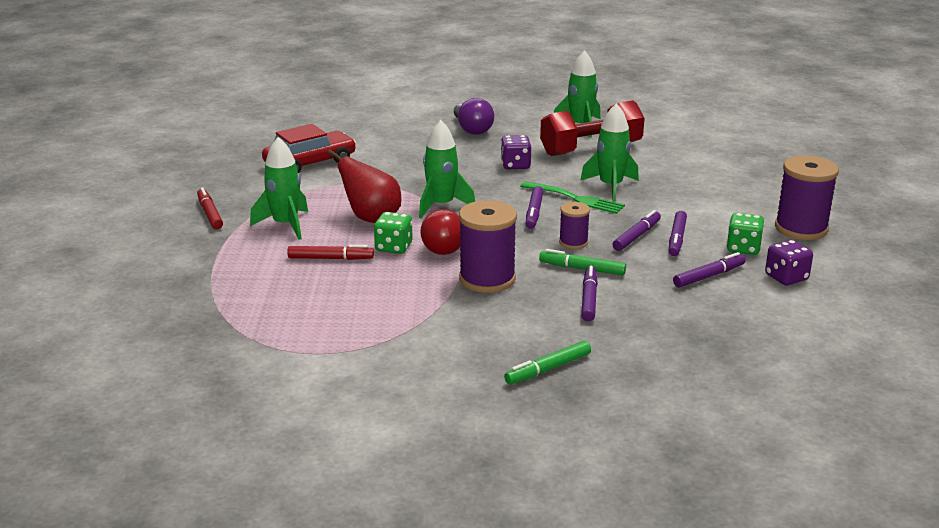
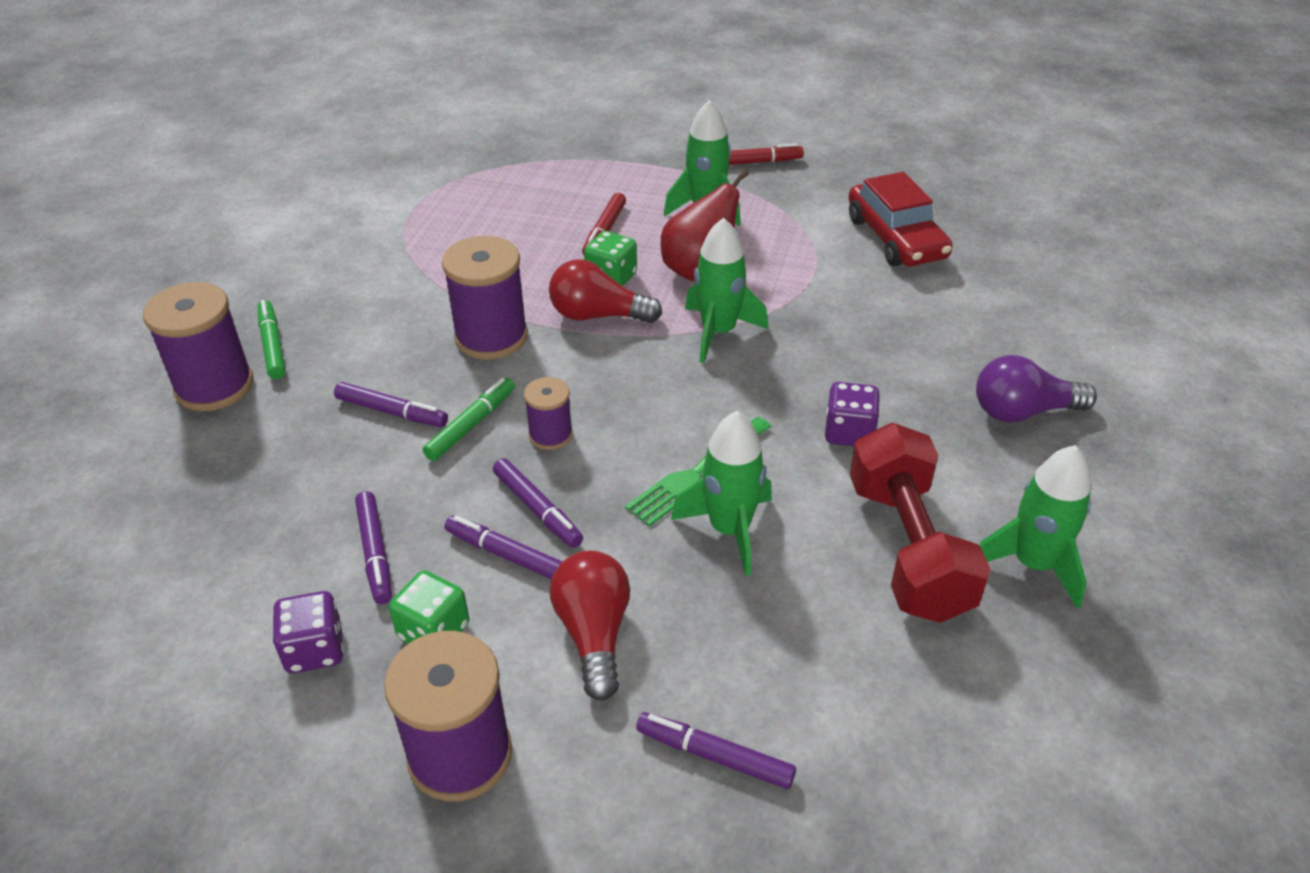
camera: 105 degrees right, 15 degrees up
purple marker [526,186,544,229] -> purple marker moved to [636,712,796,789]
none -> purple spool [143,282,254,411]
none -> red light bulb [550,551,630,701]

